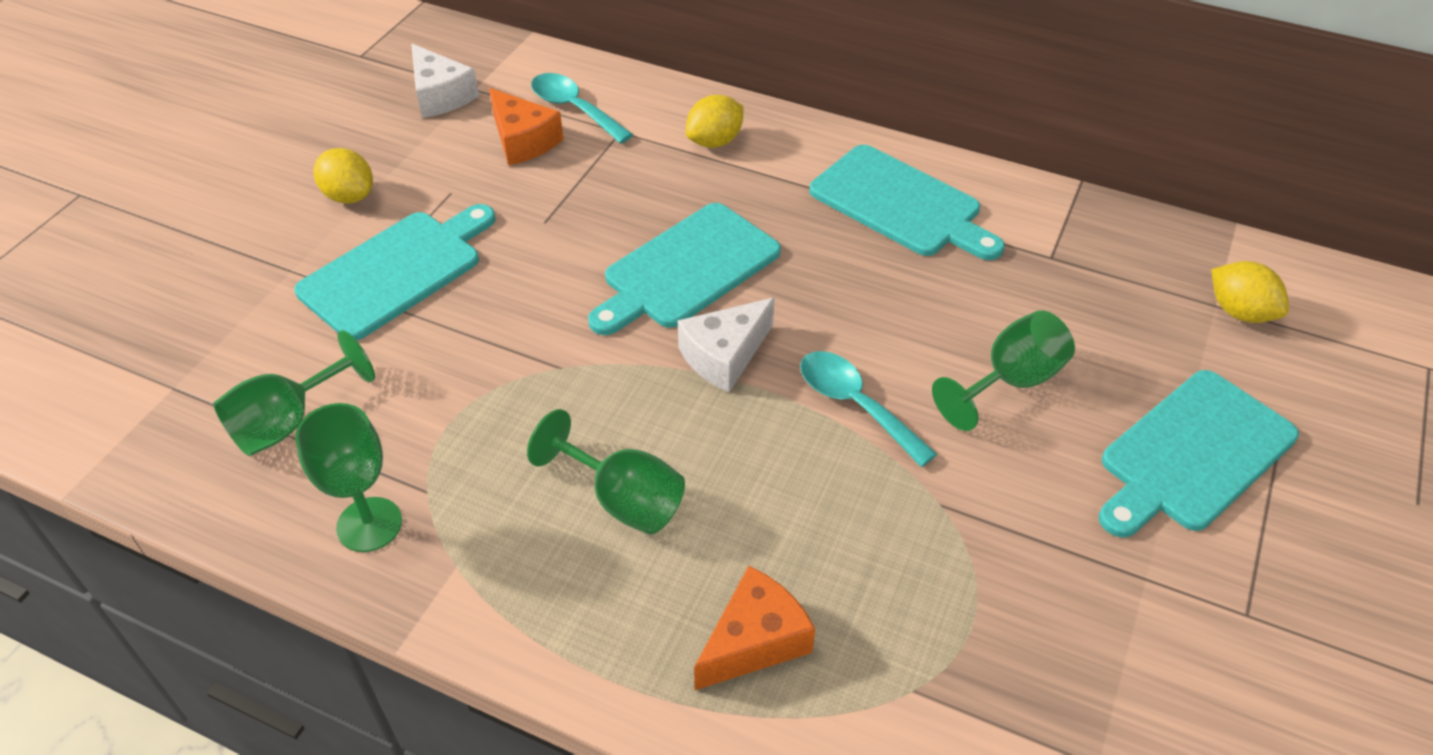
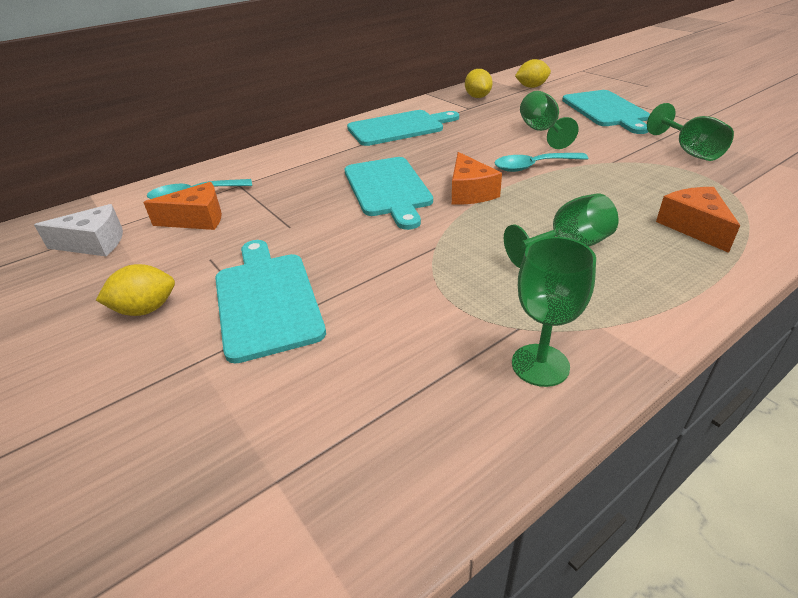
camera: 60 degrees left, 10 degrees down
green goblet [213,330,375,456] -> green goblet moved to [647,103,734,161]
white cheese [678,298,774,392] -> orange cheese [452,152,502,205]
yellow lemon [686,95,744,148] -> yellow lemon moved to [465,69,493,98]

